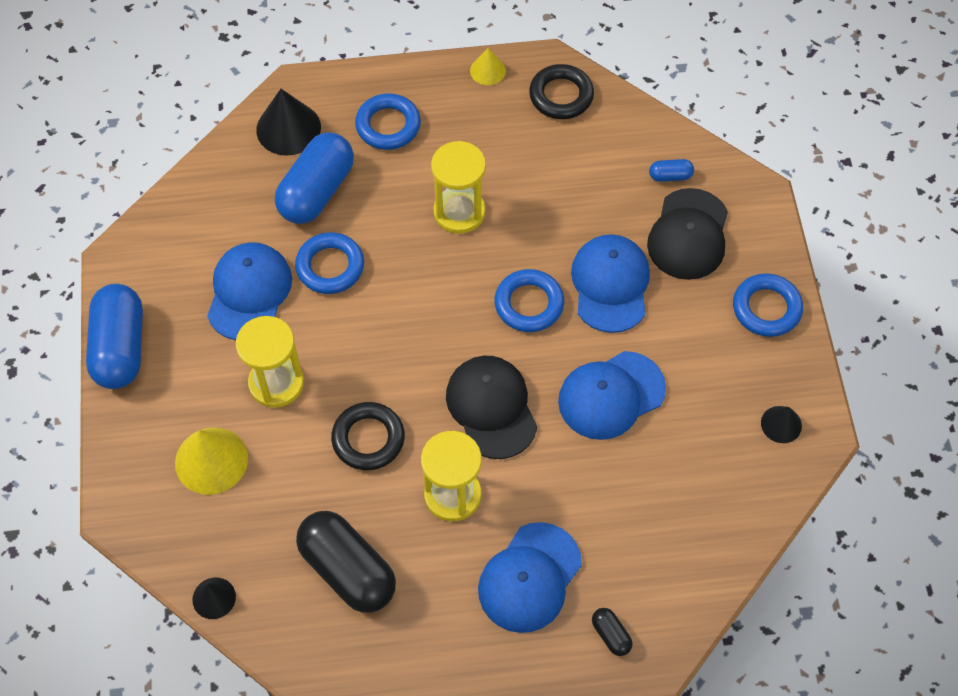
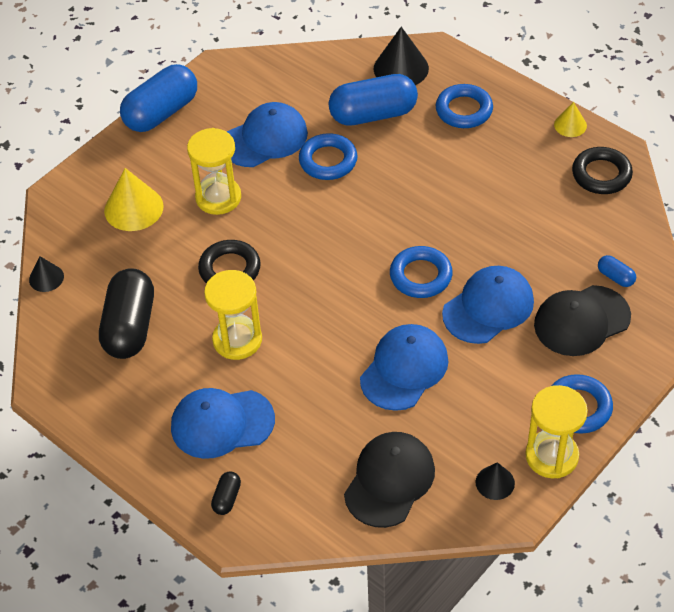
camera: 50 degrees right, 10 degrees down
yellow hourglass [431,141,486,234] -> yellow hourglass moved to [525,385,588,478]
black cap [446,356,537,459] -> black cap moved to [344,432,435,528]
blue cap [558,351,666,440] -> blue cap turned 105 degrees clockwise [360,324,449,411]

